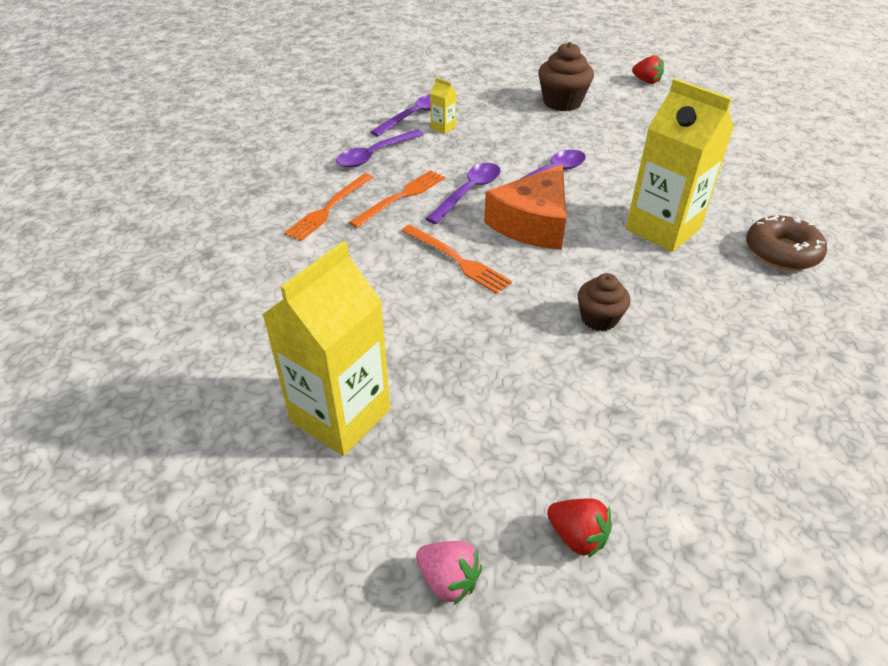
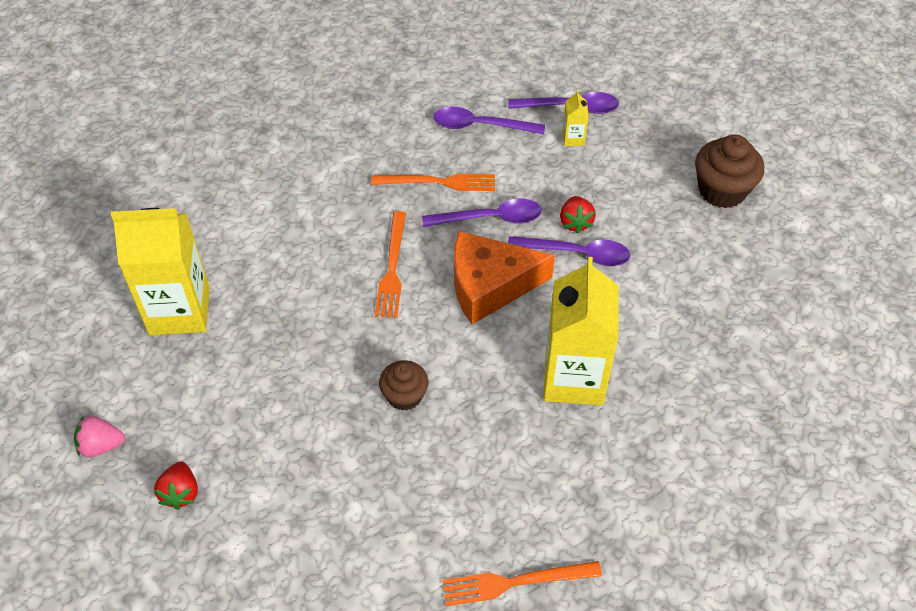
camera: 50 degrees right, 10 degrees up
orange fork [284,173,373,241] -> orange fork moved to [442,561,602,606]
pink strawberry [416,541,482,606] -> pink strawberry turned 90 degrees clockwise [74,416,125,457]
red strawberry [632,55,664,84] -> red strawberry moved to [560,196,596,234]
brown donut [746,215,827,270] -> none

